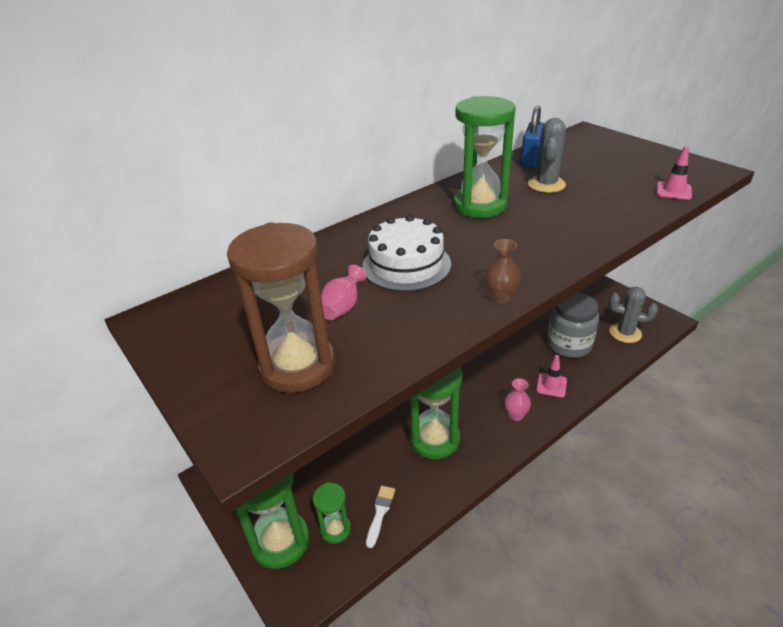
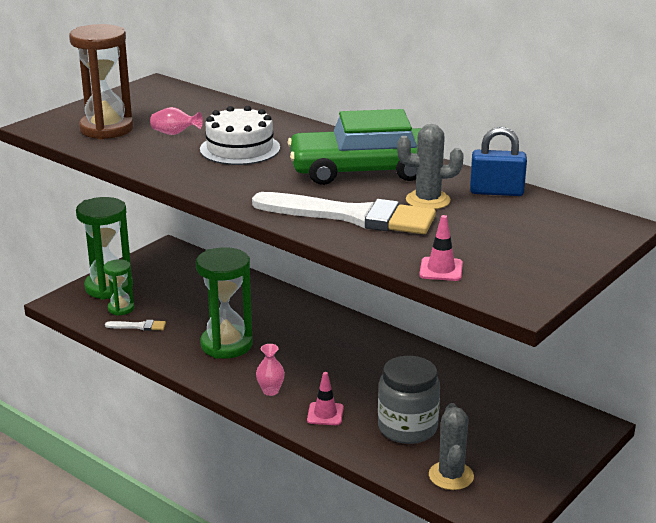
camera: 75 degrees right, 10 degrees down
green hourglass [454,96,516,218] -> green car [287,109,421,185]
brown vase [485,239,521,304] -> none
none -> white brush [252,192,436,234]

